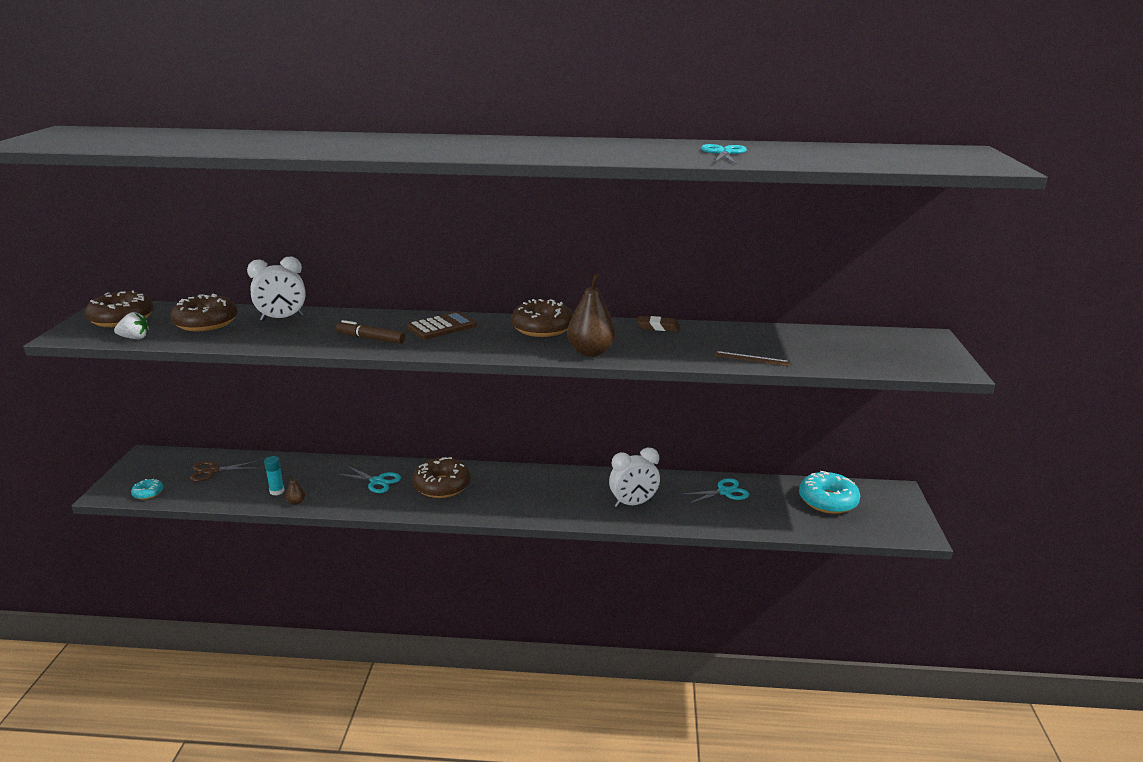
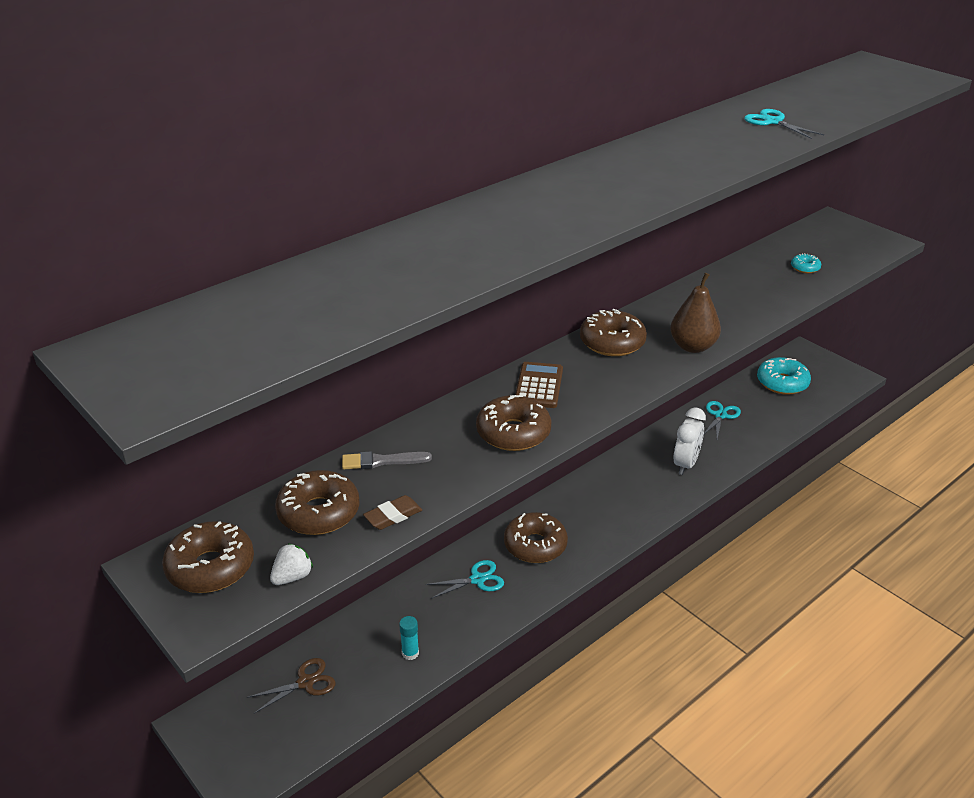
camera: 45 degrees left, 10 degrees up
turquoise donut [131,479,163,499] -> turquoise donut moved to [791,253,821,273]
brown scissors [190,461,258,482] -> brown scissors turned 150 degrees counterclockwise [246,658,336,714]
white clock [247,257,306,321] -> grey brush [342,451,432,469]
brown pear [285,475,305,505] -> none
brown marker [336,320,405,344] -> brown donut [476,394,551,451]
brown eraser [637,316,680,332] -> brown eraser moved to [363,495,422,530]
brown ruler [714,351,790,366] -> none

